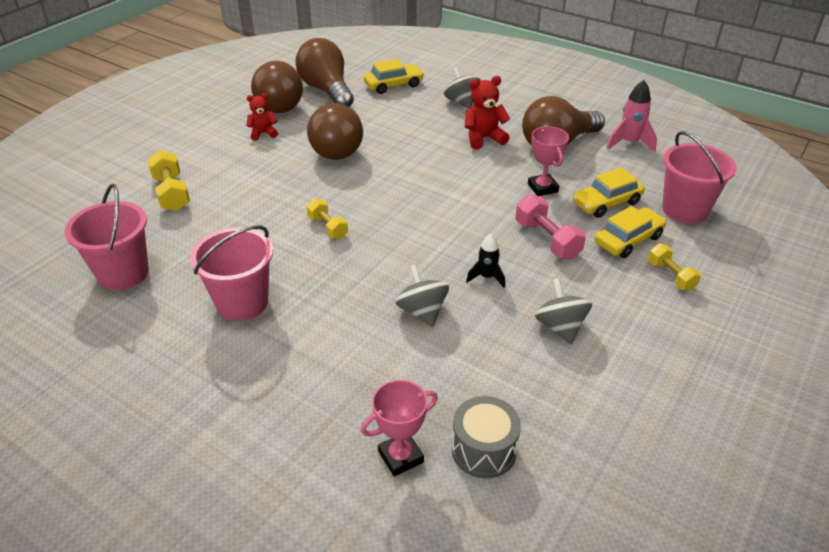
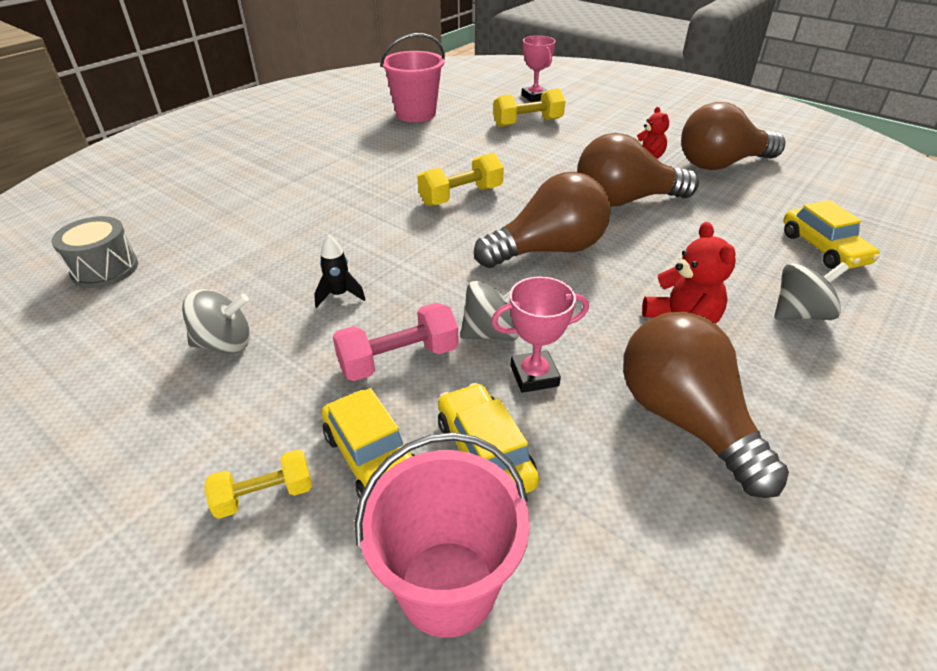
camera: 95 degrees right, 0 degrees up
pink bucket [190,225,273,321] -> none
brown light bulb [295,38,354,107] -> brown light bulb moved to [474,172,611,268]
yellow dumbbell [307,199,348,239] -> yellow dumbbell [417,153,504,206], size x1.51
pink trophy [361,380,438,477] -> pink trophy moved to [521,36,556,102]
grey spinning top [395,264,449,327] -> grey spinning top moved to [460,281,519,341]
pink rocket [606,80,657,153] -> none

